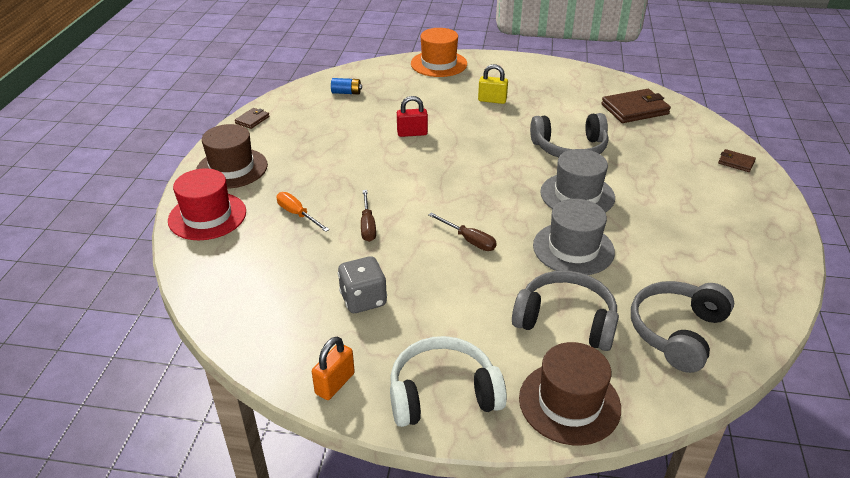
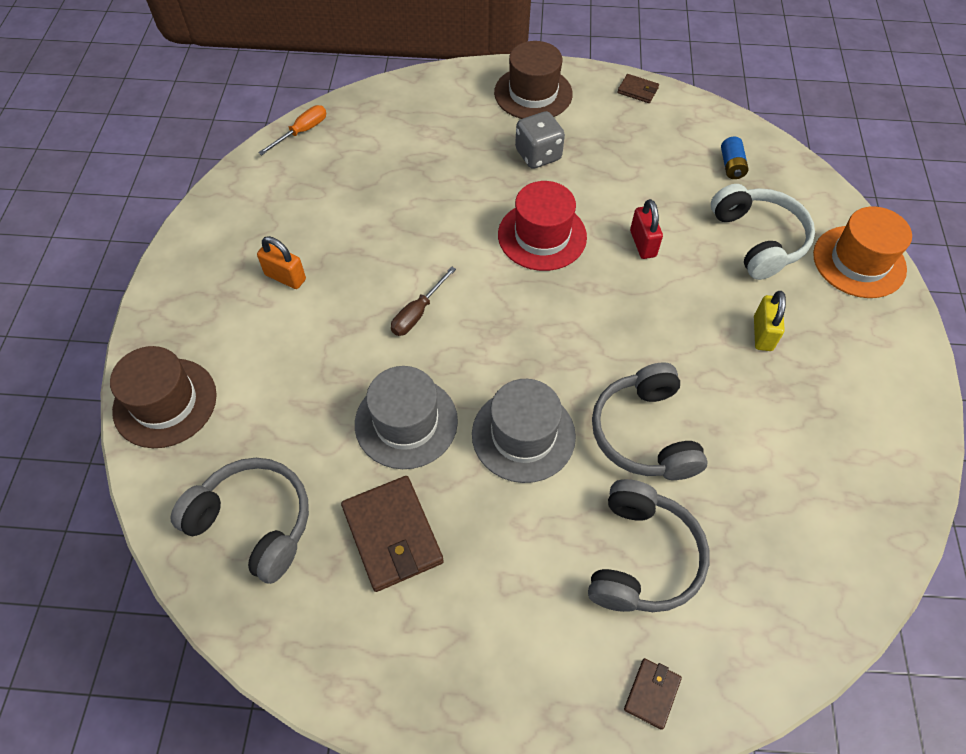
camera: 85 degrees right, 20 degrees up
red hat [168,168,246,240] -> red hat moved to [498,181,587,271]
orange screwdriver [277,192,330,232] -> orange screwdriver moved to [258,105,326,155]
orange padlock [312,337,355,400] -> orange padlock moved to [257,236,306,289]
grey dice [338,256,387,313] -> grey dice moved to [515,111,565,169]
brown screwdriver [361,190,376,242] -> none
white headphones [390,336,507,427] -> white headphones moved to [711,184,815,280]
grey headphones [512,271,619,351] -> grey headphones moved to [588,479,709,612]
brown wallet [601,89,671,123] -> brown wallet moved to [341,476,444,592]

